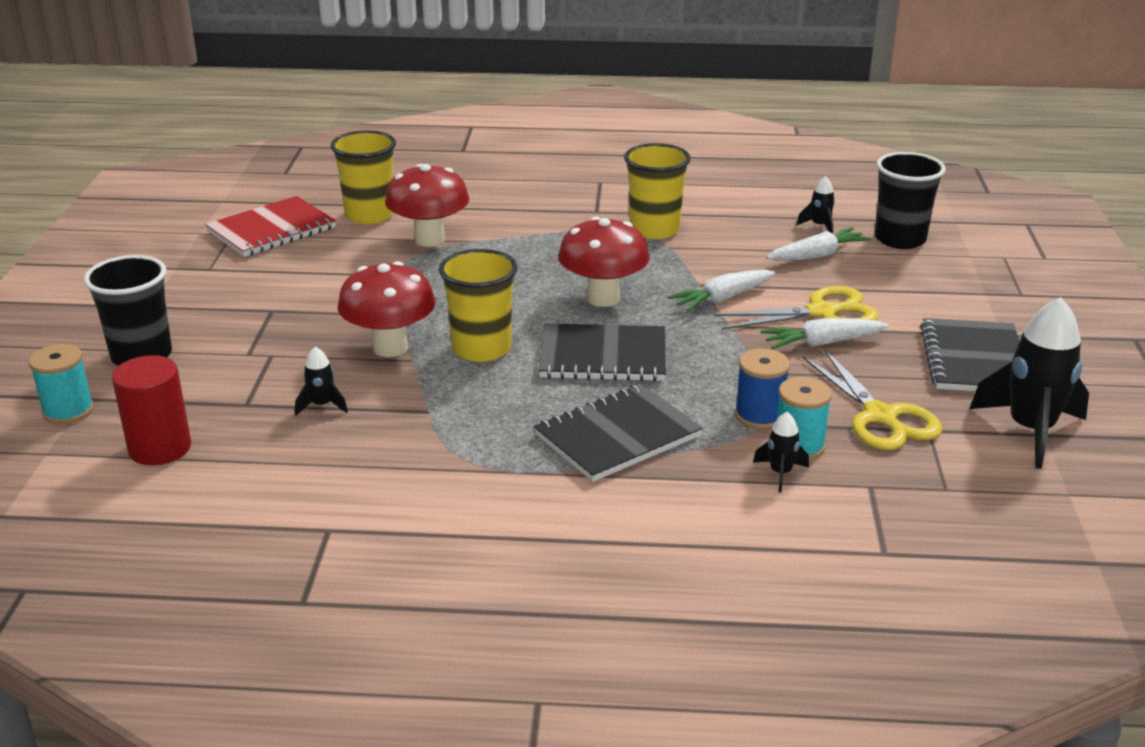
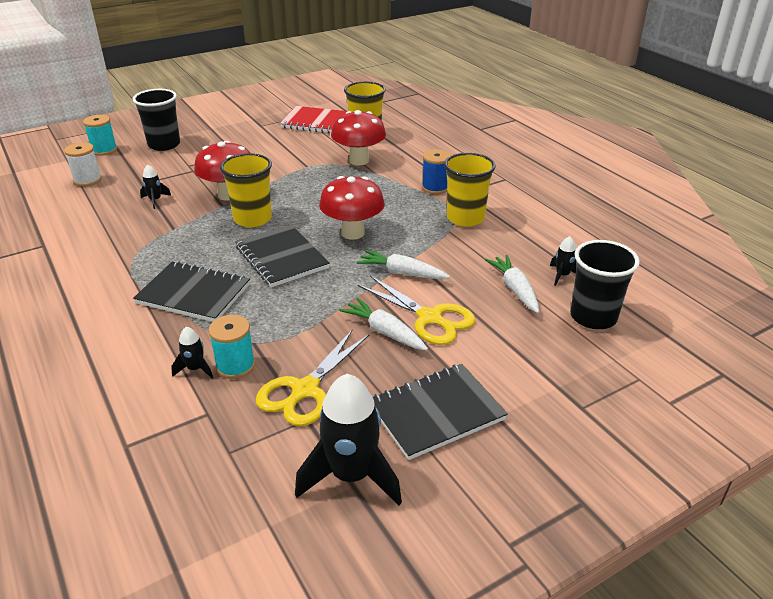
camera: 55 degrees right, 5 degrees up
red cylinder [112,355,191,465] -> white spool [64,142,102,187]
blue spool [735,348,790,429] -> blue spool moved to [422,149,451,194]
white carrot [766,227,871,261] -> white carrot turned 135 degrees counterclockwise [485,255,540,313]

